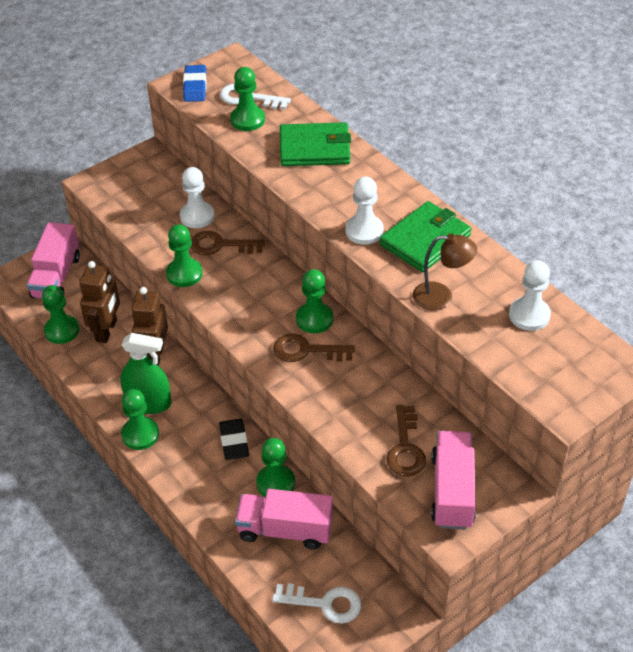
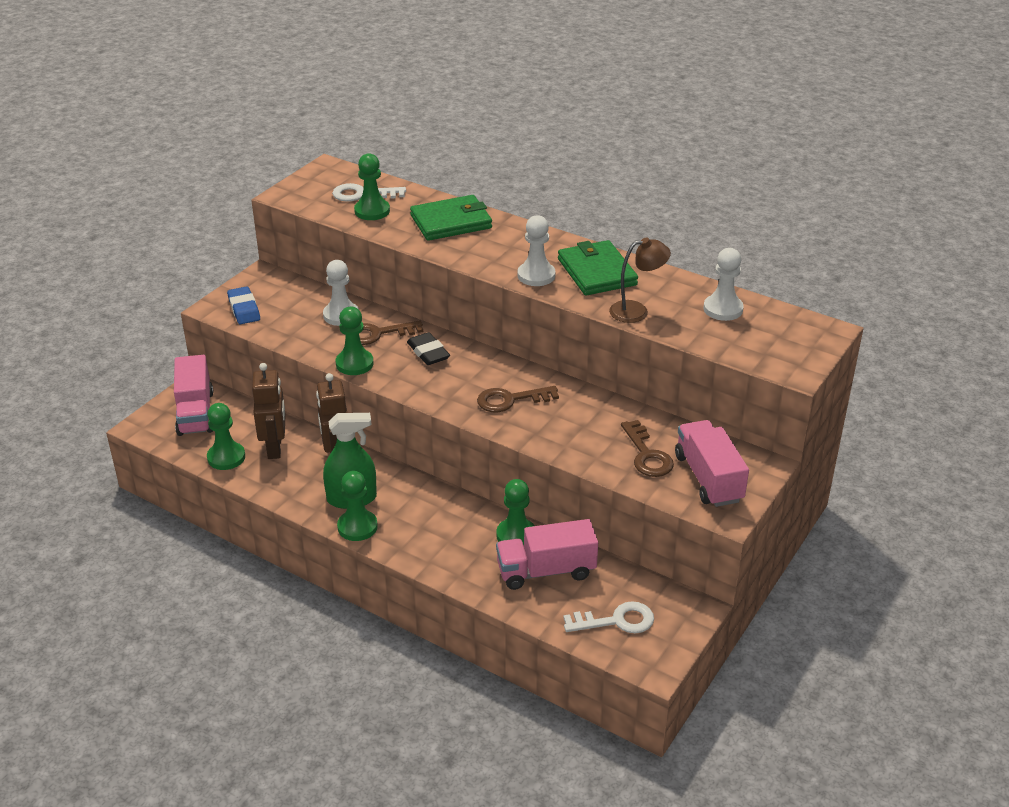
camera: 20 degrees left, 10 degrees down
blue eraser [183,65,207,102] -> blue eraser moved to [227,286,260,324]
black eraser [219,419,249,460] -> black eraser moved to [407,332,450,365]
green pawn [296,269,333,333] -> none
green wallet [380,201,472,272] -> green wallet turned 45 degrees counterclockwise [558,240,638,296]

